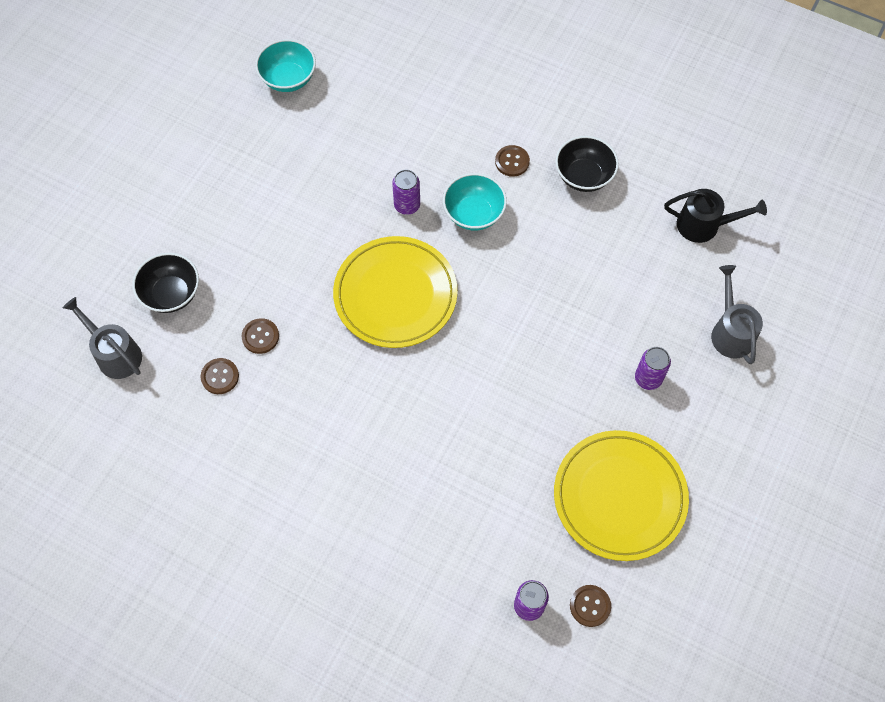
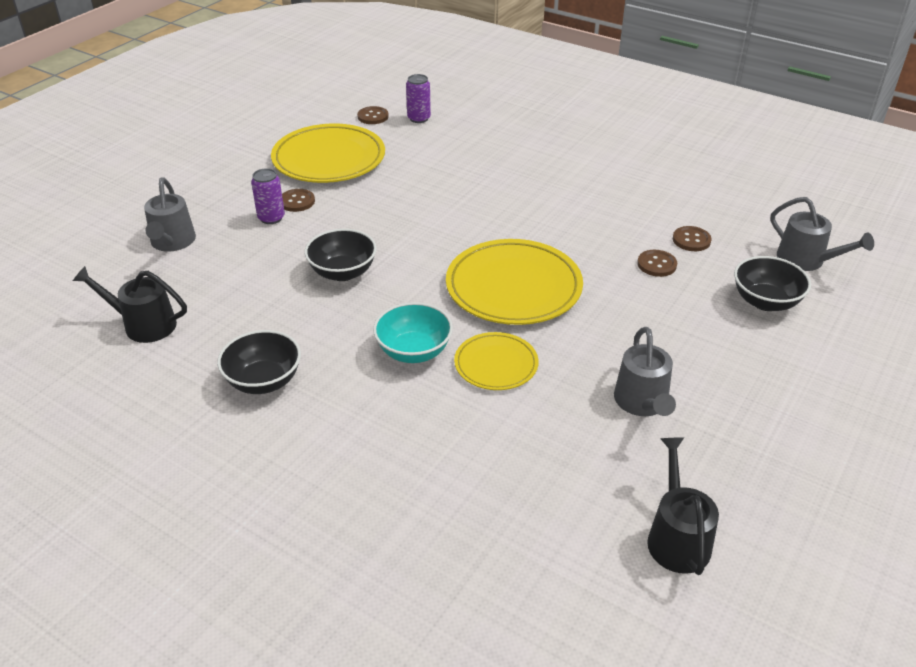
camera: 175 degrees left, 25 degrees down
turquoise bowl [255,39,316,92] -> black watering can [647,437,719,575]
purple can [392,169,420,215] -> yellow plate [454,332,539,390]
brown button [495,145,530,177] -> brown button moved to [282,189,315,212]
none -> black bowl [305,229,377,281]
none -> grey watering can [614,327,676,416]

